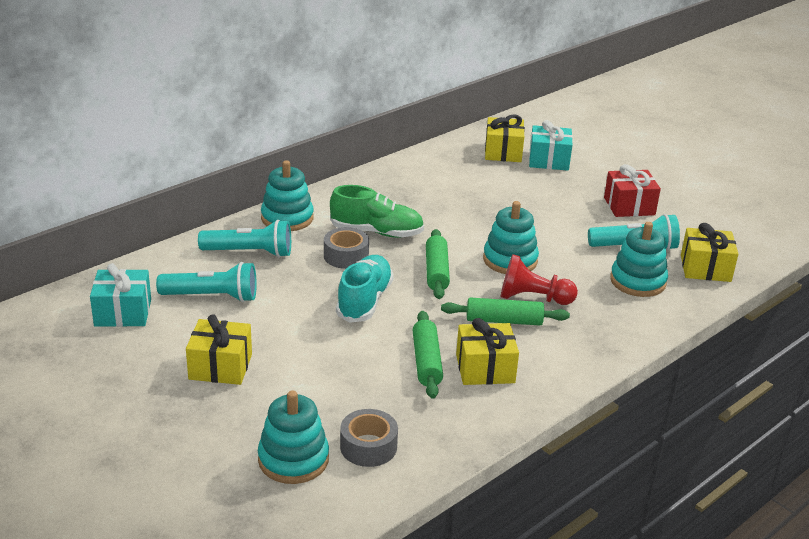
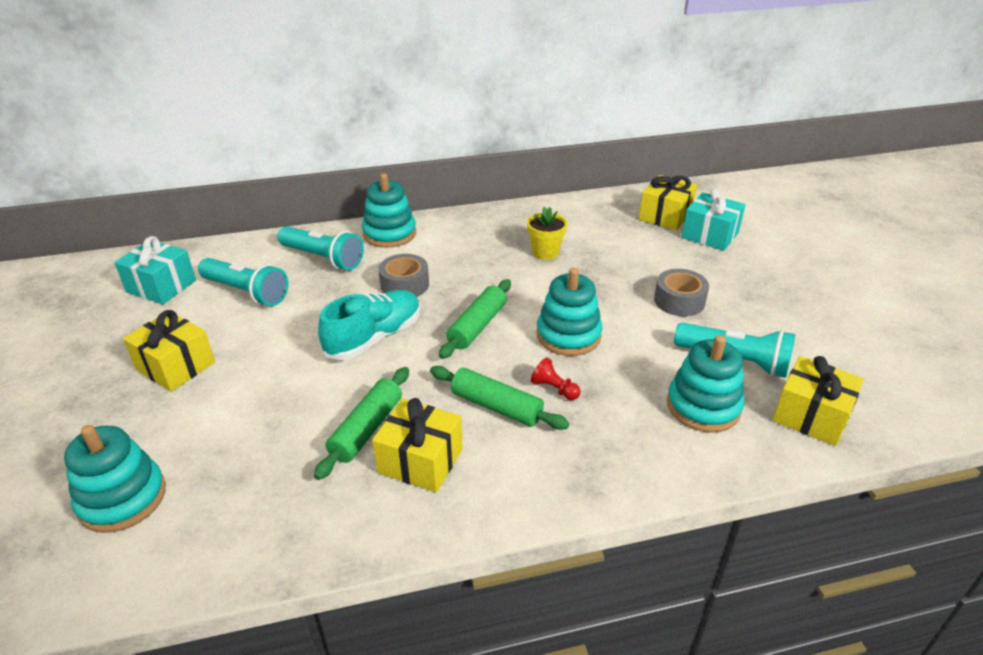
camera: 30 degrees right, 5 degrees up
green shoe [330,185,424,238] -> none
grey tape [340,409,398,467] -> grey tape moved to [654,269,709,316]
red pawn [500,254,578,305] -> red pawn [531,358,581,400], size x0.54
red gift [604,164,661,217] -> none
none -> yellow flower pot [527,207,567,260]

